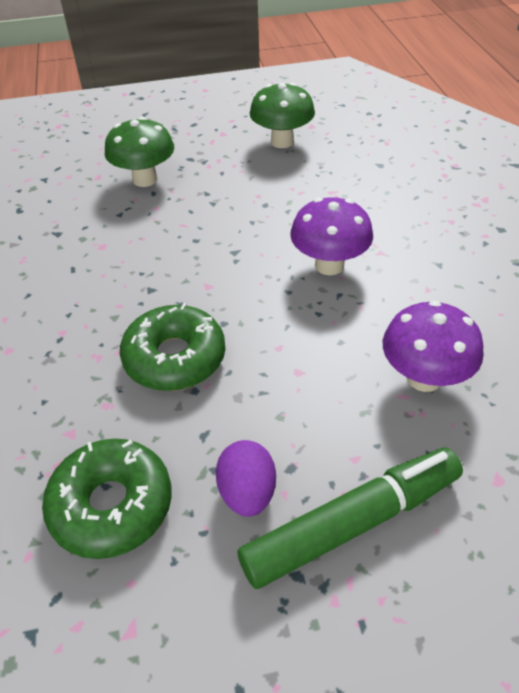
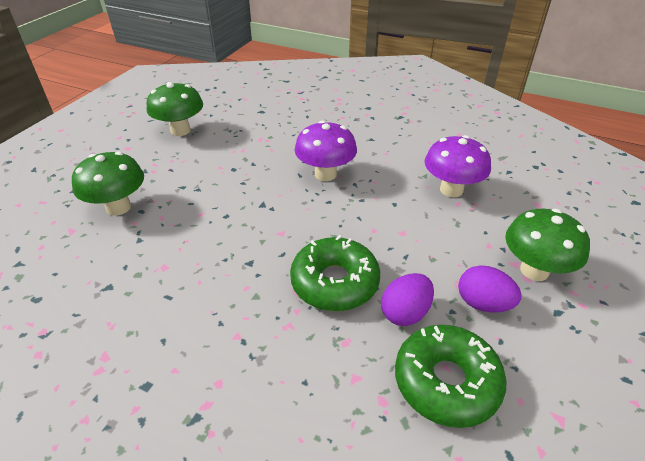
camera: 55 degrees left, 5 degrees down
green marker [237,448,463,589] -> green mushroom [505,209,590,281]
none -> purple egg [381,273,434,326]

